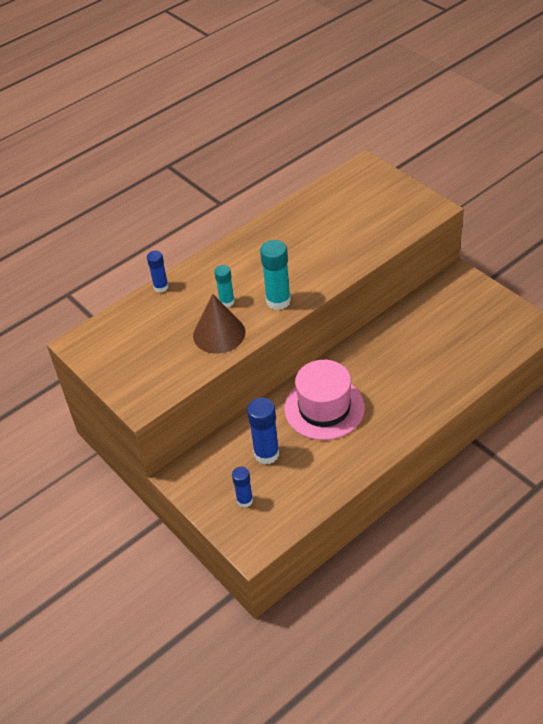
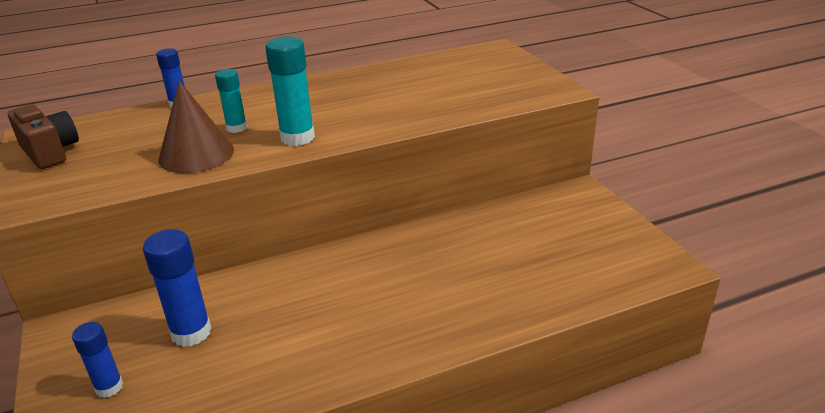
camera: 15 degrees right, 15 degrees down
pink hat [284,360,365,440] -> none
none -> brown camera [8,104,79,169]

